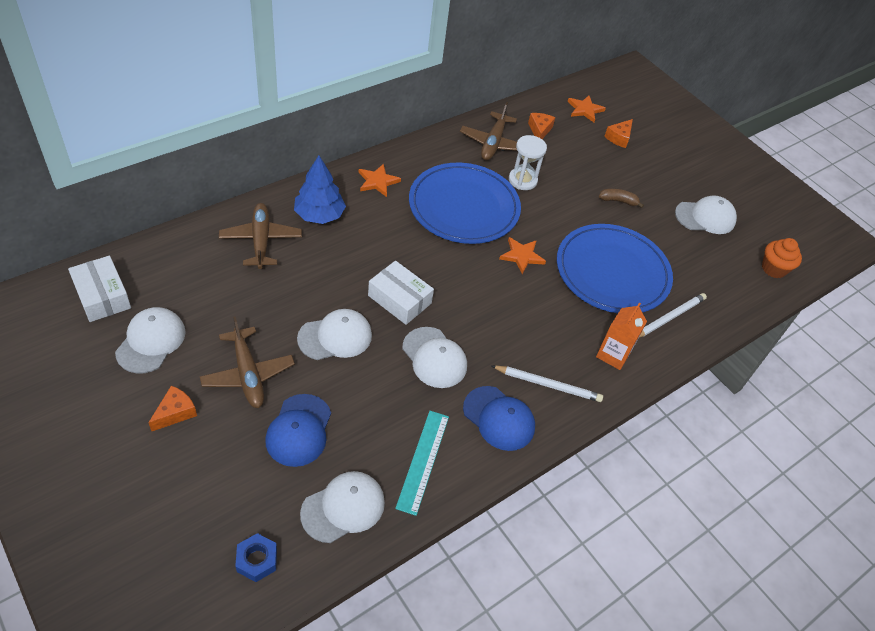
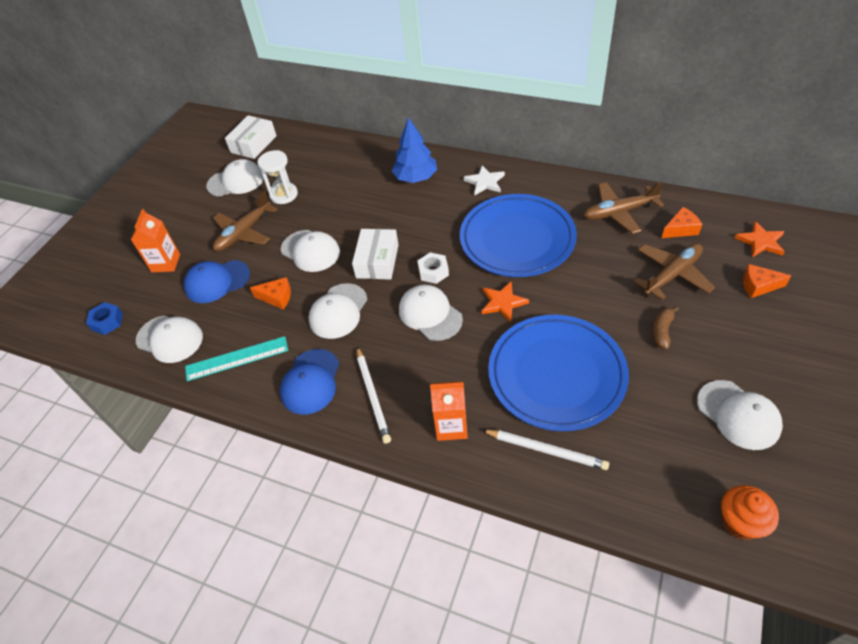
camera: 70 degrees right, 0 degrees up
orange cheese [148,386,197,431] -> orange cheese moved to [250,277,291,309]
brown plane [219,203,302,269] -> brown plane moved to [634,243,715,300]
orange star [359,164,401,197] -> white star [464,165,505,195]
white hourglass [509,135,547,190] -> white hourglass moved to [258,150,298,204]
brown banana [599,188,644,208] -> brown banana turned 135 degrees counterclockwise [652,306,679,349]
none -> orange carton [131,209,180,272]
none -> white cap [399,284,463,341]
none -> white nut [418,252,449,284]

